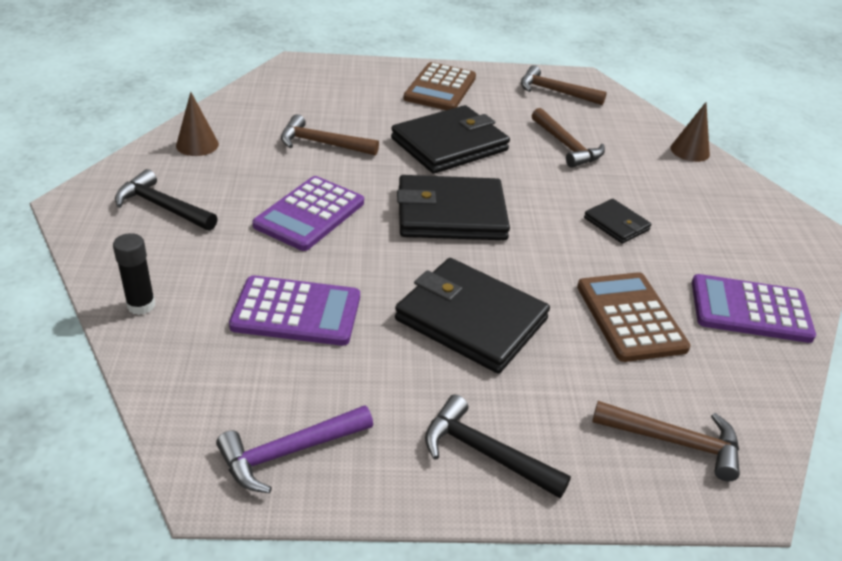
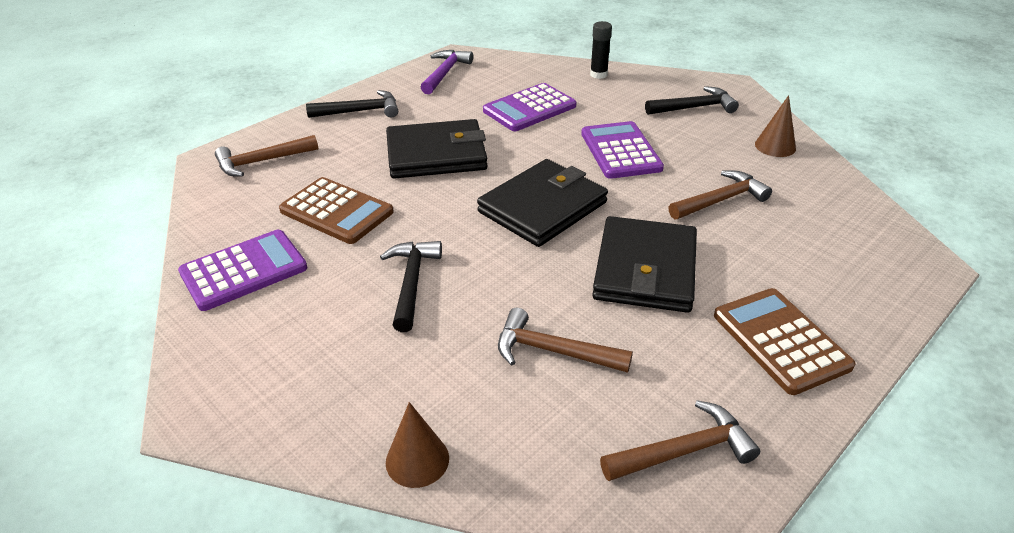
camera: 140 degrees right, 0 degrees up
black wallet [584,199,652,244] -> black hammer [380,241,442,332]

